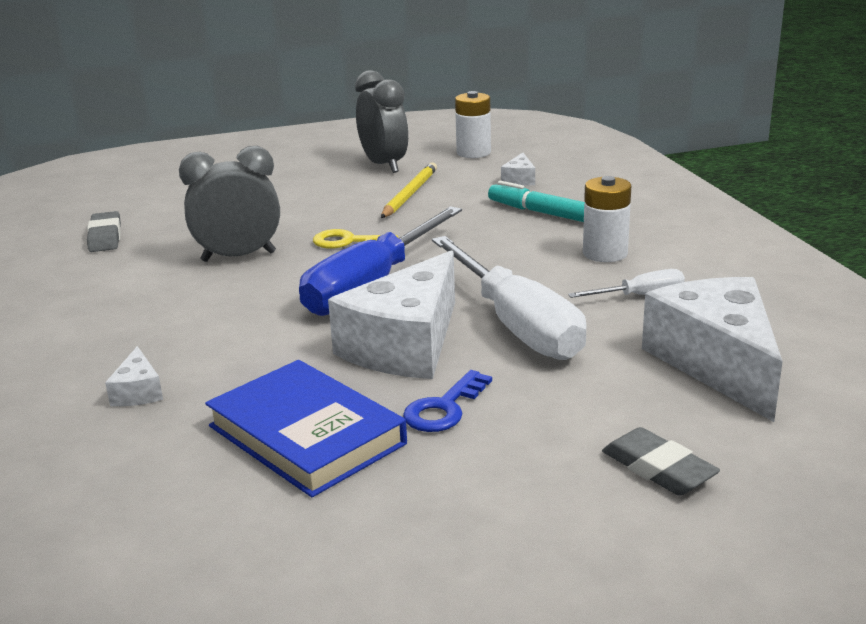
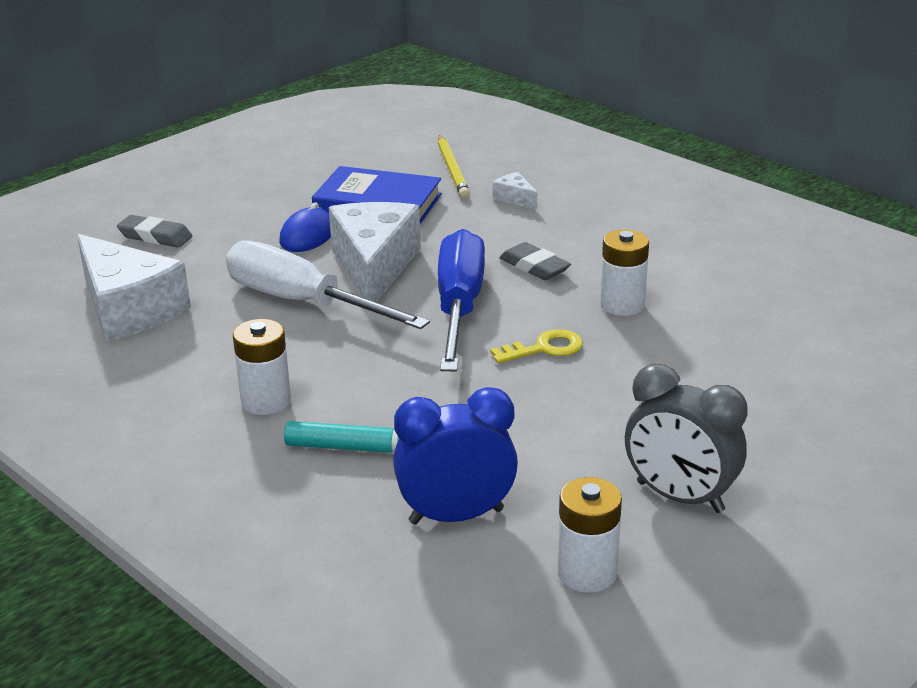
camera: 150 degrees right, 5 degrees up
grey eraser [87,211,121,252] -> grey eraser moved to [499,242,571,280]
grey clock [179,146,280,262] -> white battery [600,229,649,316]
yellow pencil [381,162,437,218] -> yellow pencil moved to [438,135,470,198]
blue key [403,370,492,432] -> blue mouse [279,202,331,252]
white cheese [501,153,535,186] -> blue clock [393,387,518,525]
white screwdriver [568,269,685,298] -> none

